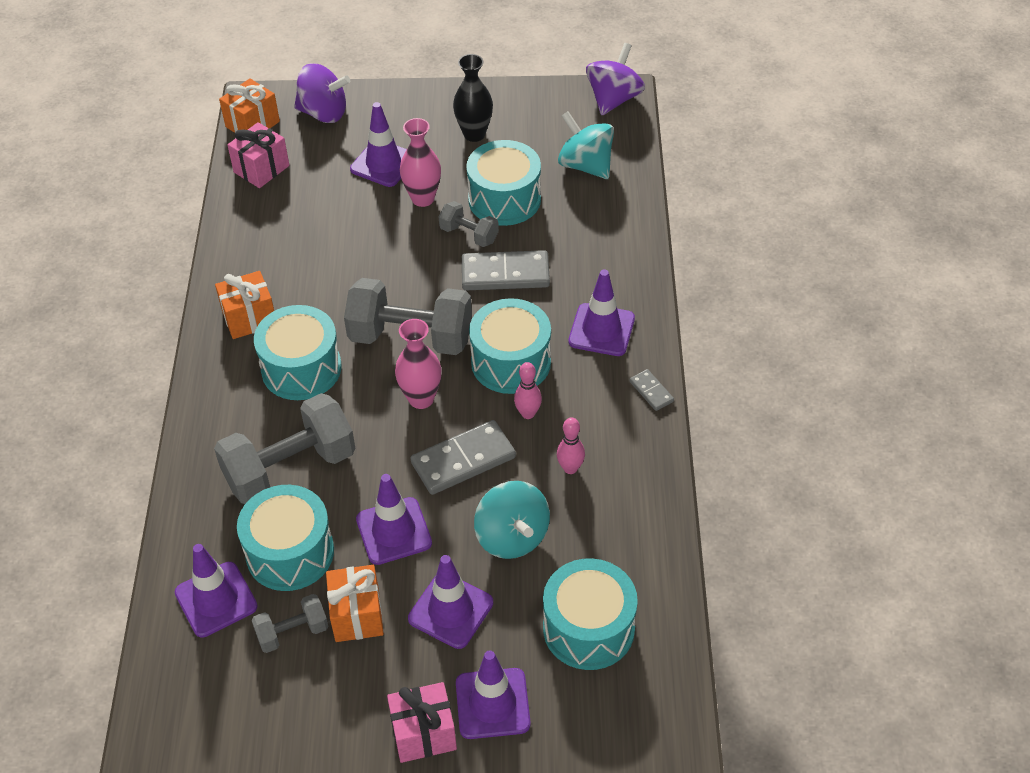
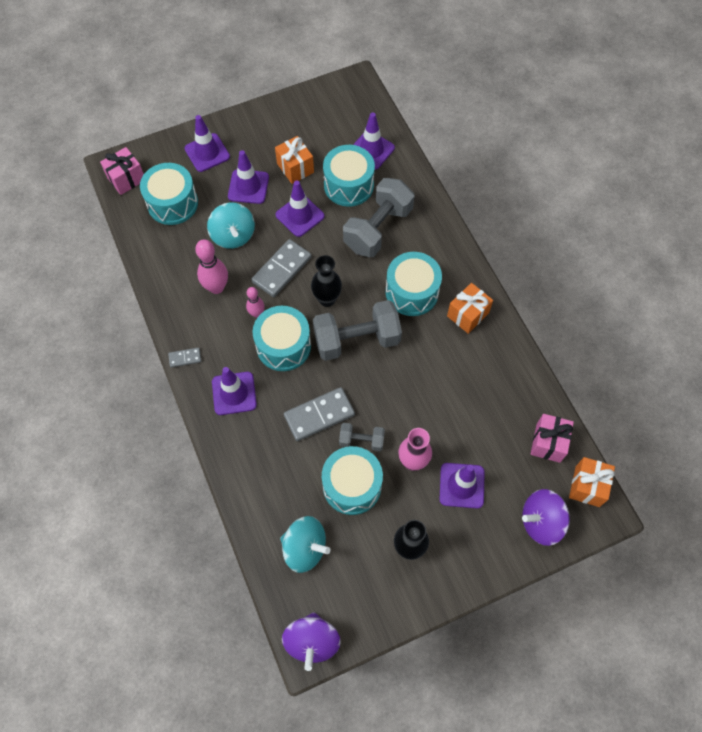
camera: 155 degrees right, 15 degrees up
grey dumbbell [252,594,328,653] -> none
pink gift [387,682,457,763] -> pink gift moved to [100,147,144,195]
pink vase [395,319,442,409] -> black vase [311,255,342,307]
turquoise spinning top [474,481,550,559] -> turquoise spinning top turned 150 degrees counterclockwise [207,203,255,249]
pink bowling pin [557,417,585,474] -> pink bowling pin [195,239,228,294], size x1.66
grey domino [630,369,674,411] -> grey domino turned 45 degrees counterclockwise [168,348,201,368]

